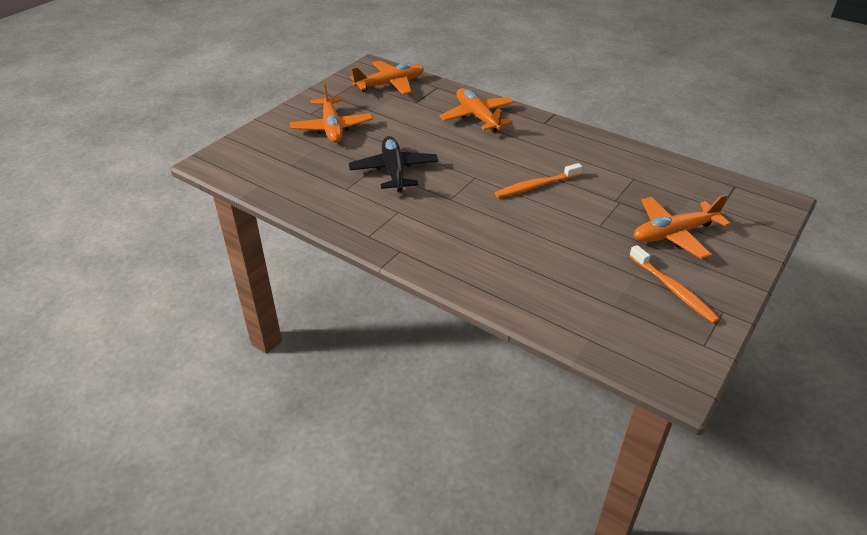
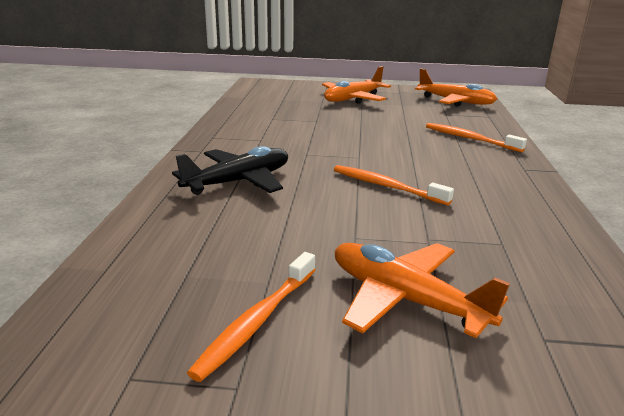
camera: 60 degrees right, 15 degrees down
black plane [349,136,438,192] -> black plane moved to [172,146,288,195]
orange plane [440,88,514,132] -> orange toothbrush [426,123,527,152]

